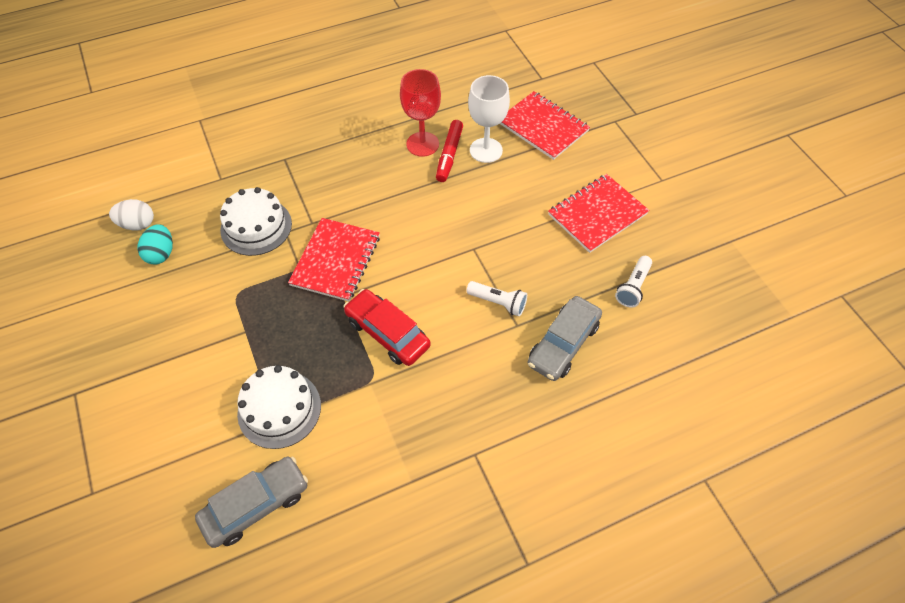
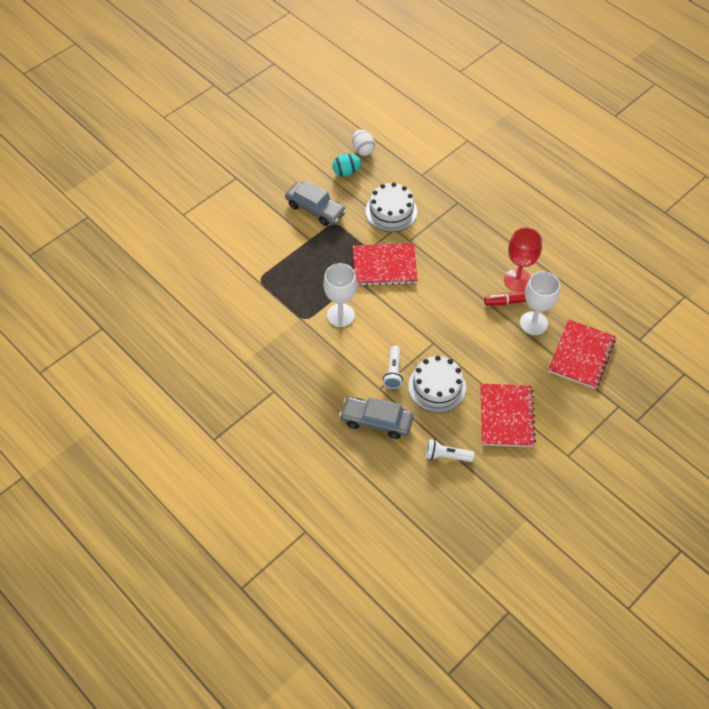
camera: 70 degrees right, 0 degrees up
grey car [195,456,308,548] -> grey car moved to [285,180,347,226]
white cake [237,365,321,449] -> white cake moved to [408,356,466,412]
red car [344,289,431,366] -> white goblet [323,263,357,327]
red notebook [548,174,650,253] -> red notebook turned 60 degrees clockwise [480,384,536,447]

